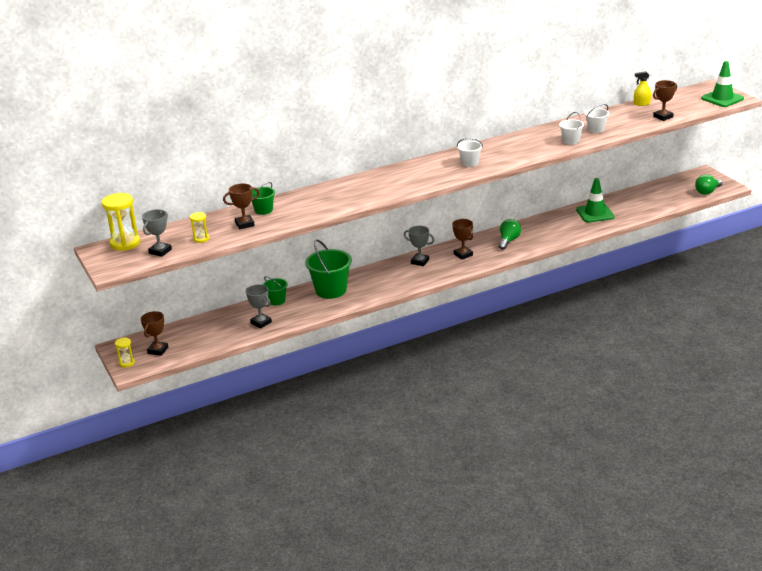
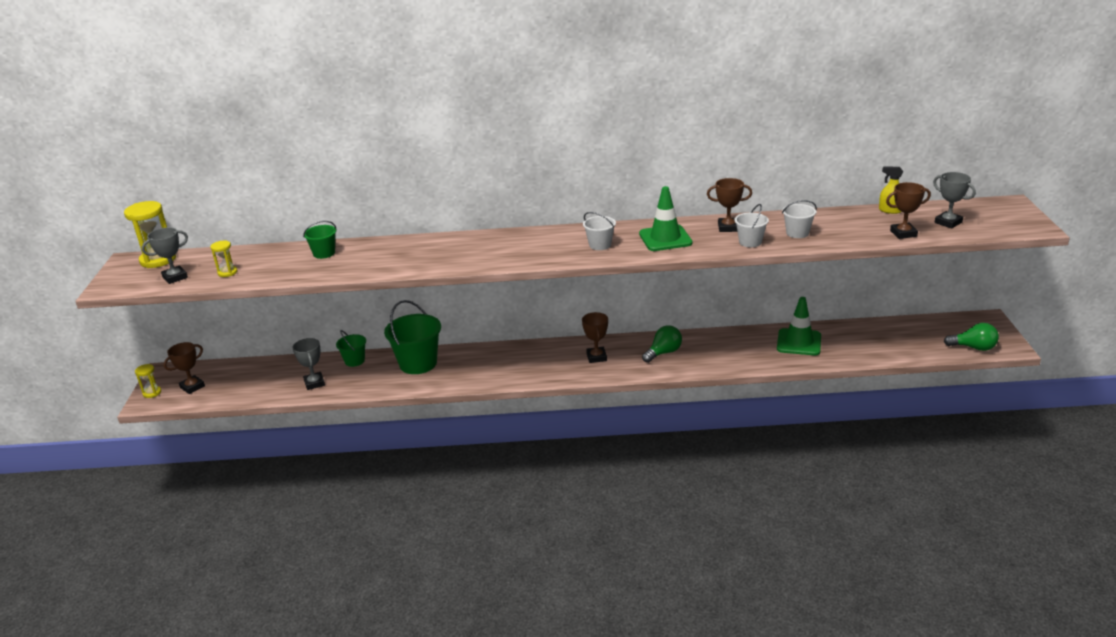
camera: 25 degrees right, 0 degrees up
brown trophy [223,183,260,229] -> brown trophy moved to [707,178,752,232]
grey trophy [404,226,434,266] -> grey trophy moved to [933,172,976,229]
green light bulb [695,174,723,195] -> green light bulb turned 150 degrees counterclockwise [944,323,999,351]
green traffic cone [701,61,744,107] -> green traffic cone moved to [639,186,693,251]

